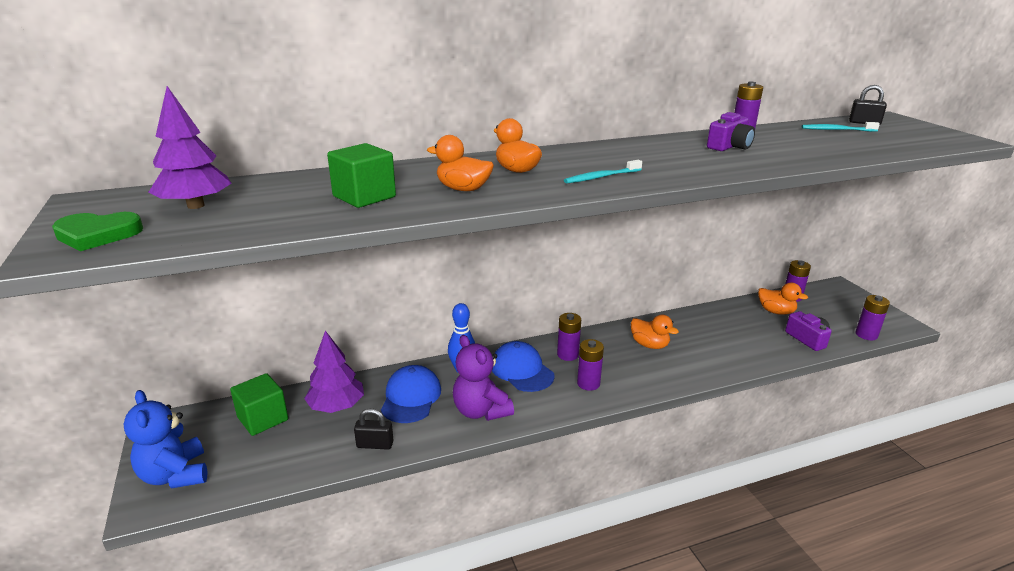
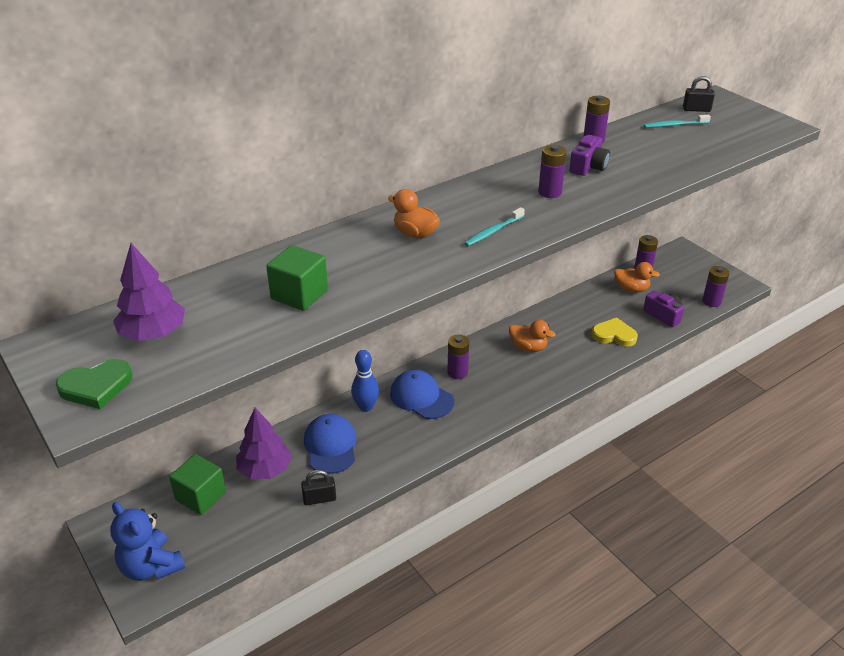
camera: 15 degrees left, 10 degrees up
orange duck [427,135,494,191] -> none
purple teddy bear [453,335,514,421] -> none
purple battery [577,339,604,391] -> purple battery moved to [538,145,567,198]
none -> yellow heart [592,317,638,347]

